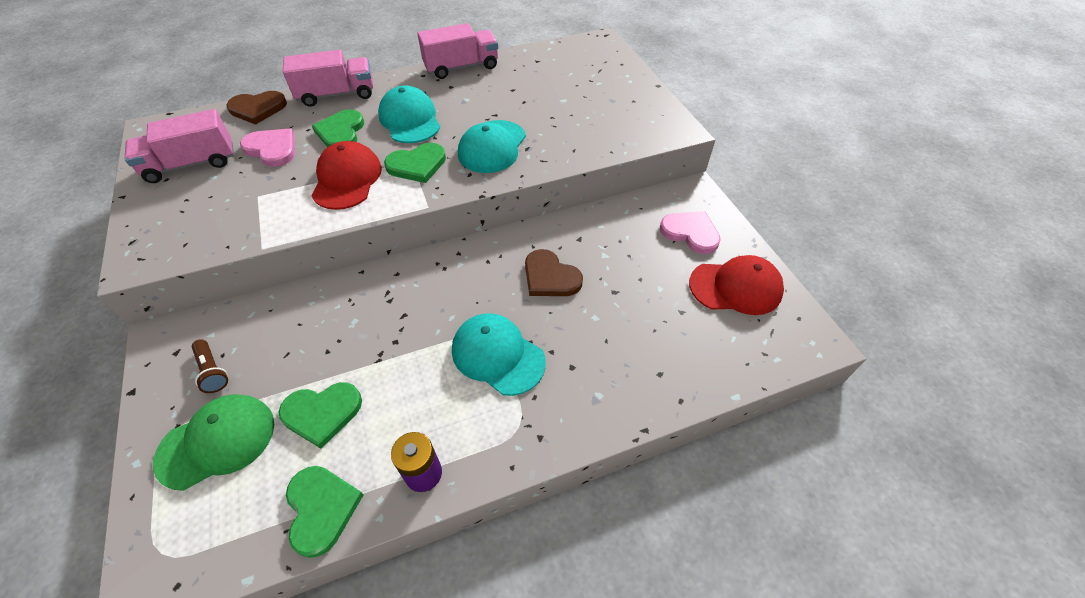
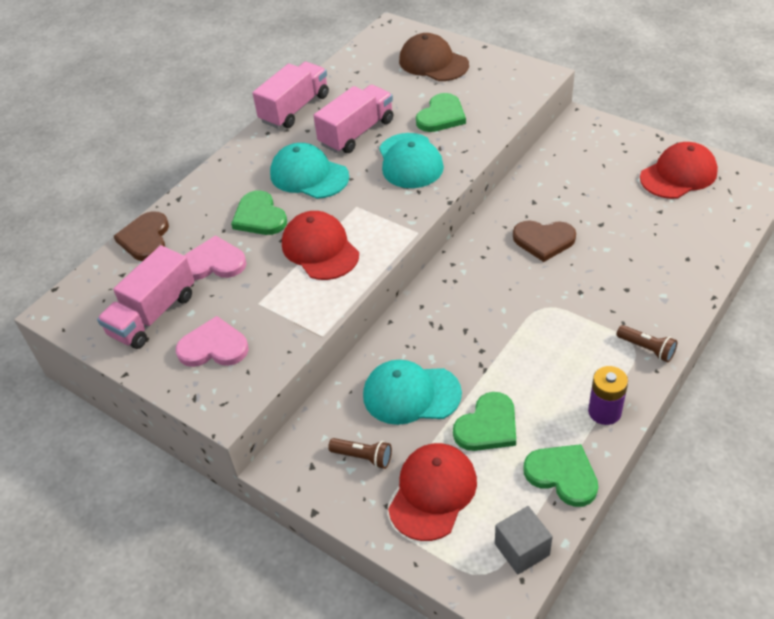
camera: 30 degrees left, 5 degrees down
green cap [153,394,274,491] -> red cap [388,443,477,541]
brown heart [226,91,287,125] -> brown heart turned 135 degrees clockwise [114,211,169,261]
pink truck [283,50,373,107] -> pink truck moved to [314,85,393,153]
green heart [384,143,446,183] -> green heart moved to [416,93,466,132]
turquoise cap [452,314,546,396] -> turquoise cap moved to [363,360,462,425]
pink heart [660,211,721,254] -> pink heart moved to [176,316,249,367]
none -> brown cap [399,33,469,81]
none -> grey cube [495,506,553,575]
none -> brown flashlight [617,325,677,362]

